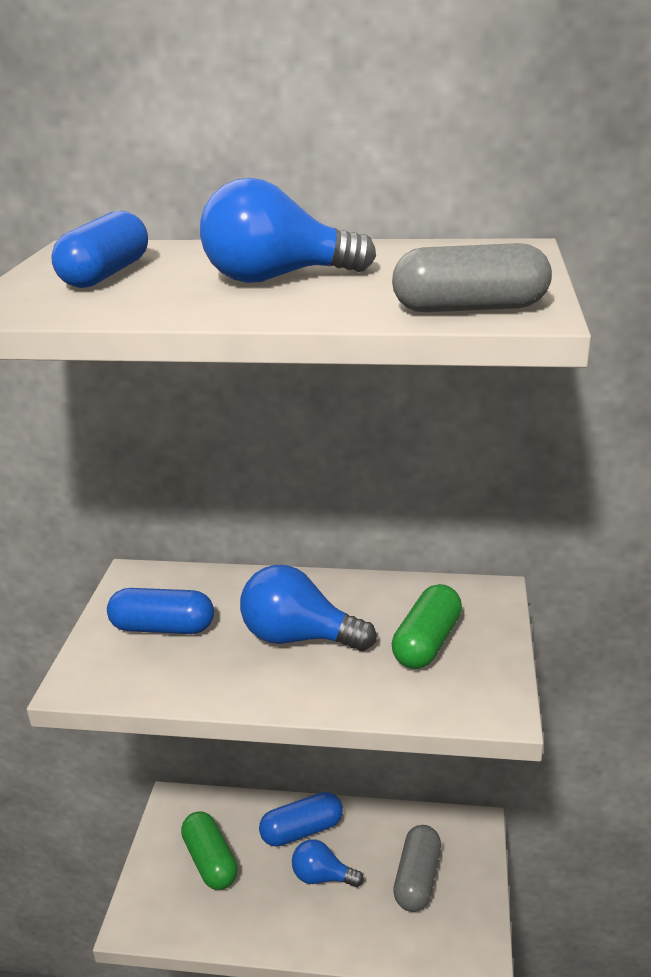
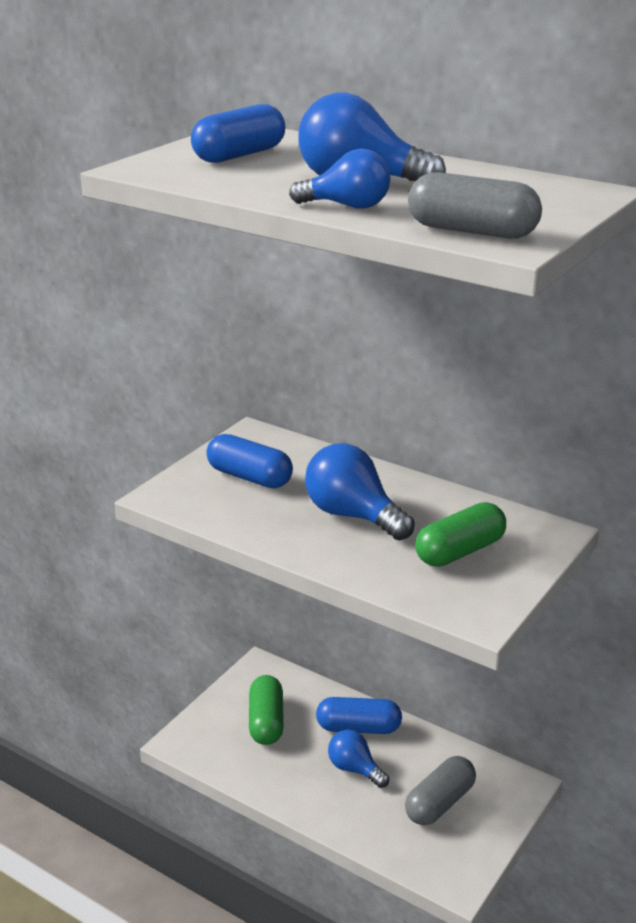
camera: 25 degrees right, 0 degrees up
none -> blue light bulb [289,149,391,209]

